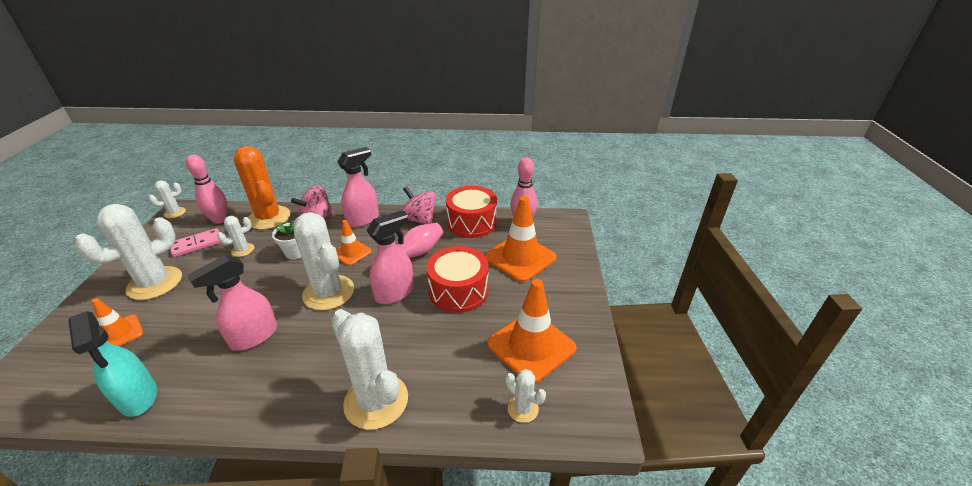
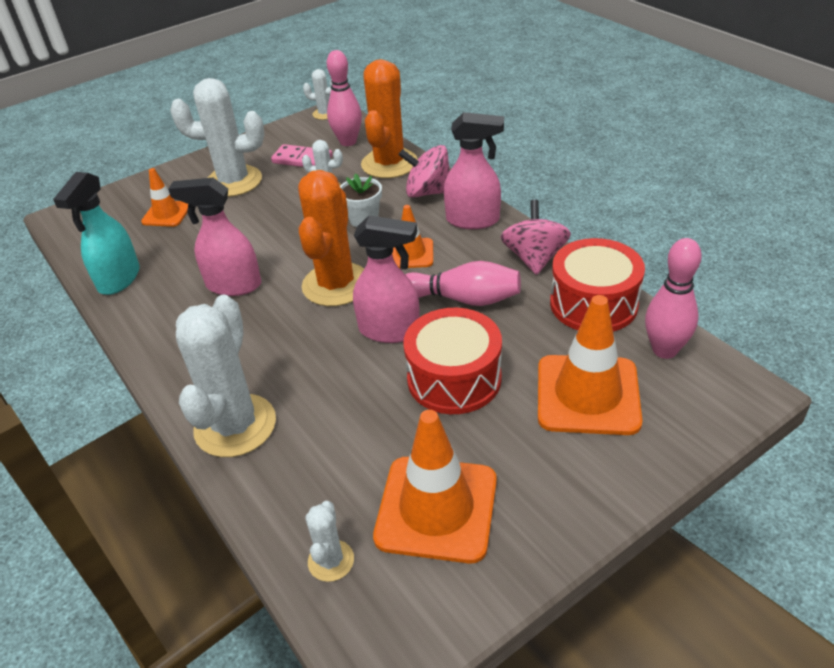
camera: 55 degrees right, 5 degrees up
white cactus [293,212,354,310] -> orange cactus [298,170,364,306]

